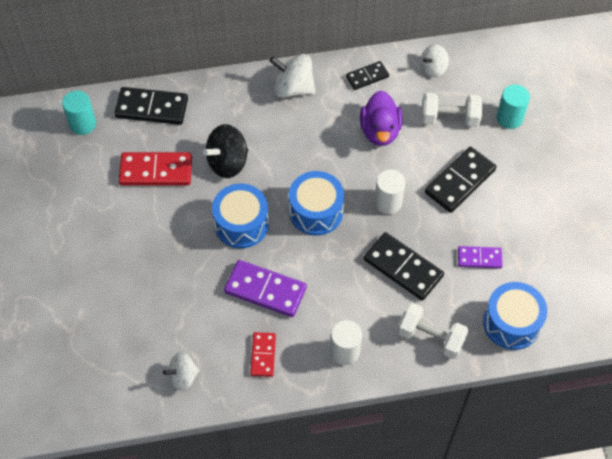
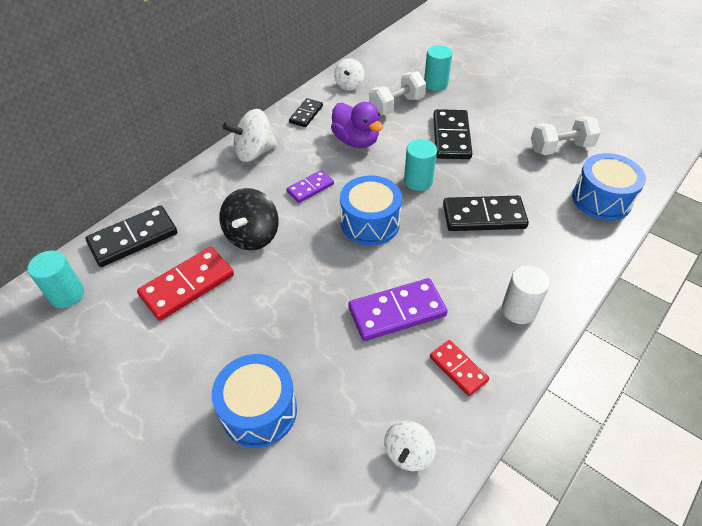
camera: 40 degrees left, 10 degrees down
blue drum [212,184,269,248] -> blue drum moved to [212,354,297,448]
white cylinder [374,170,405,214] -> turquoise cylinder [404,139,437,191]
white dumbbell [397,303,469,359] -> white dumbbell moved to [531,116,601,155]
purple domino [458,246,503,268] -> purple domino moved to [287,170,334,203]

